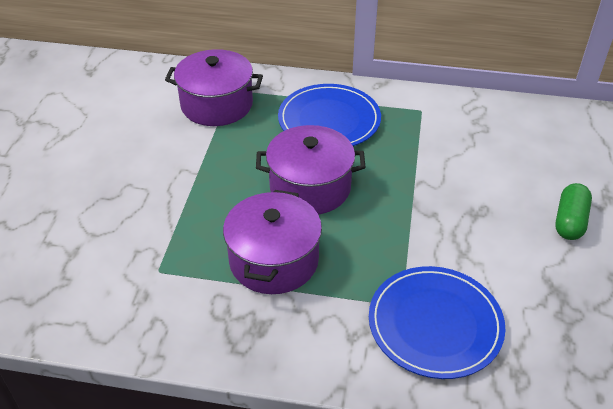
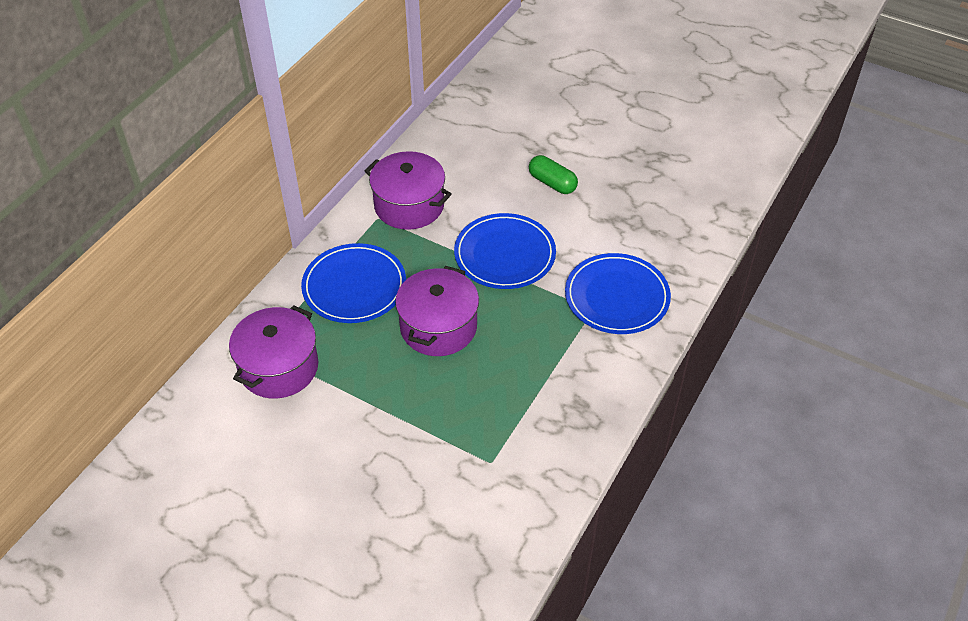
camera: 70 degrees left, 5 degrees up
purple pot [223,190,322,294] -> purple pot moved to [365,151,452,230]
none -> blue plate [454,213,556,289]

